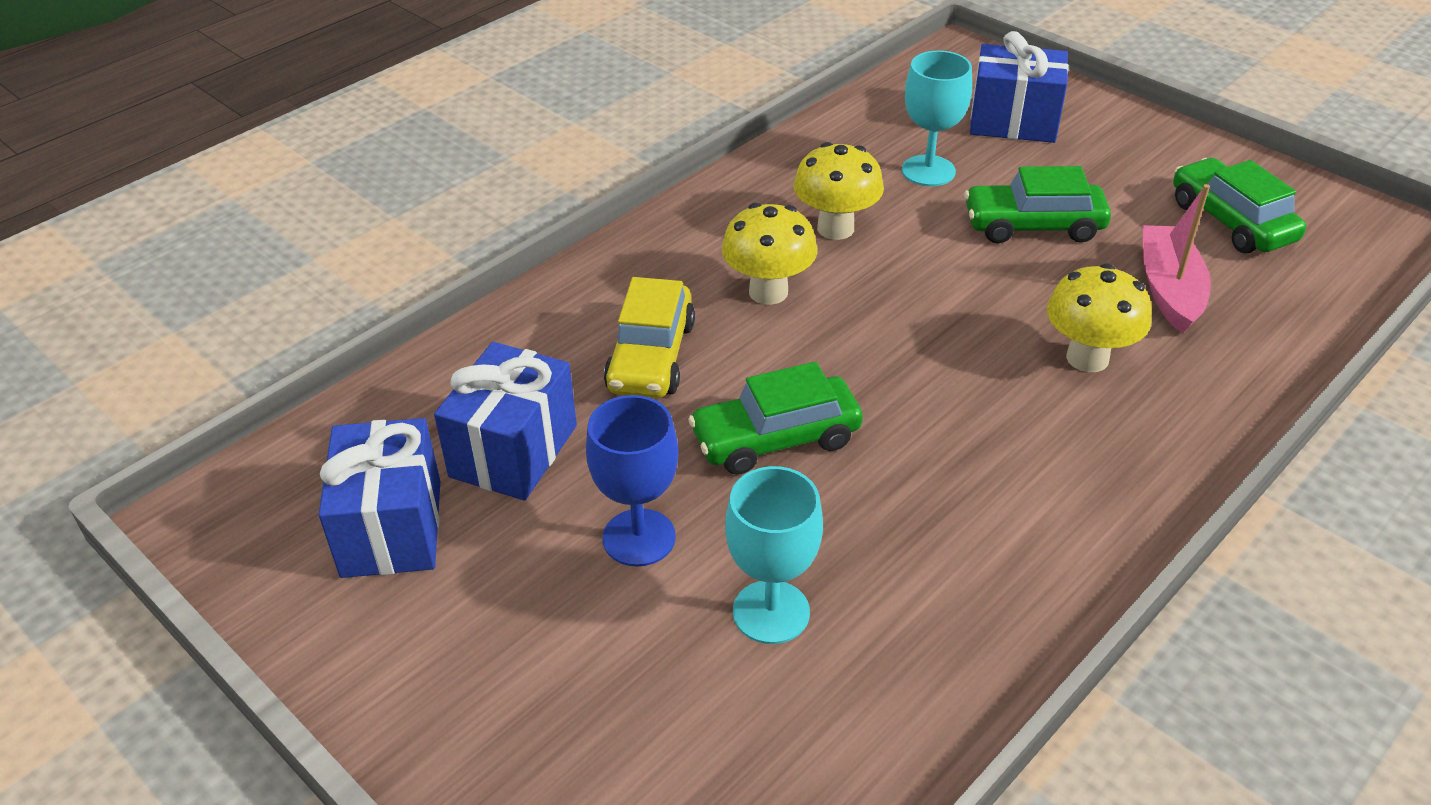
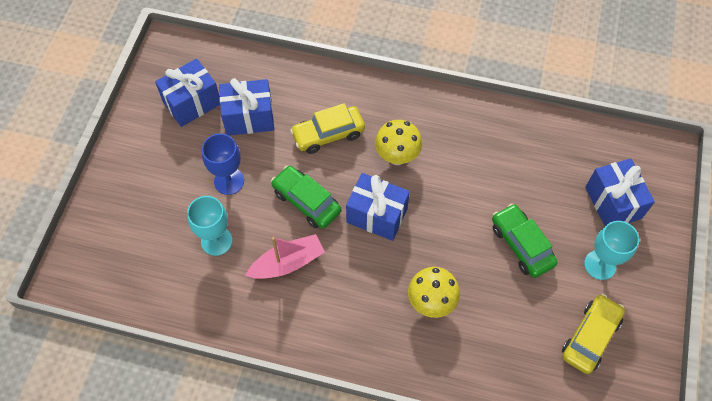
camera: 60 degrees right, 20 degrees up
yellow mushroom [793,142,884,240] -> none
turquoise goblet [902,51,972,186] -> turquoise goblet moved to [584,221,639,280]
pink boat [1143,184,1211,334] -> pink boat moved to [245,234,325,279]
green car [1173,158,1306,253] -> yellow car [562,294,625,374]
none -> blue gift [346,173,410,241]

